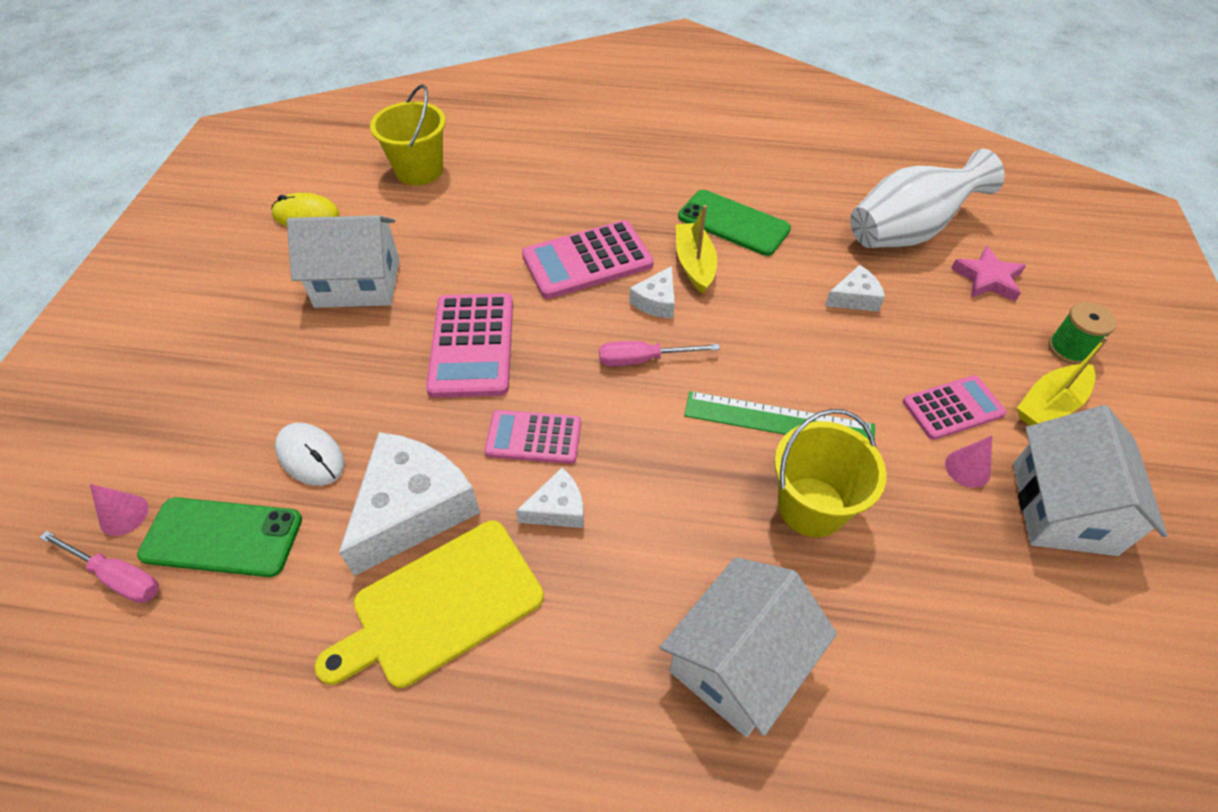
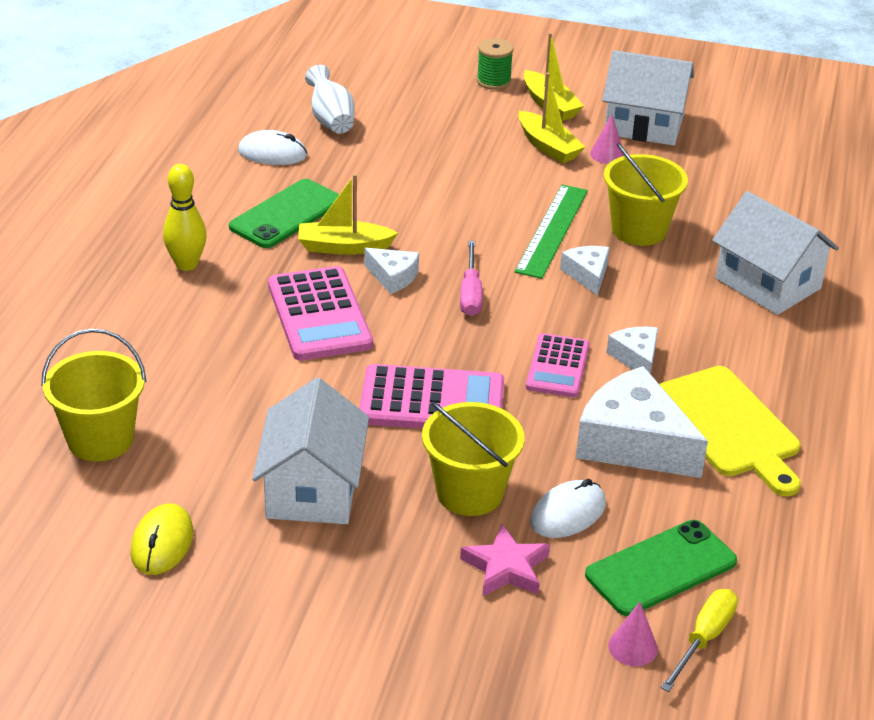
camera: 85 degrees left, 15 degrees down
pink screwdriver [39,531,159,603] -> yellow screwdriver [661,589,738,692]
green phone [137,497,302,577] -> green phone turned 45 degrees clockwise [585,520,737,616]
white cheese [825,265,885,312] -> white cheese moved to [560,246,610,295]
white vase [850,149,1005,248] -> white vase [305,65,355,134], size x0.57
pink calculator [903,375,1007,440] -> yellow boat [519,73,585,163]
pink star [951,246,1026,302] -> pink star moved to [460,524,550,597]
none -> yellow bowling pin [163,164,207,271]
none -> white mouse [238,130,307,165]
none -> yellow bucket [422,401,525,516]

